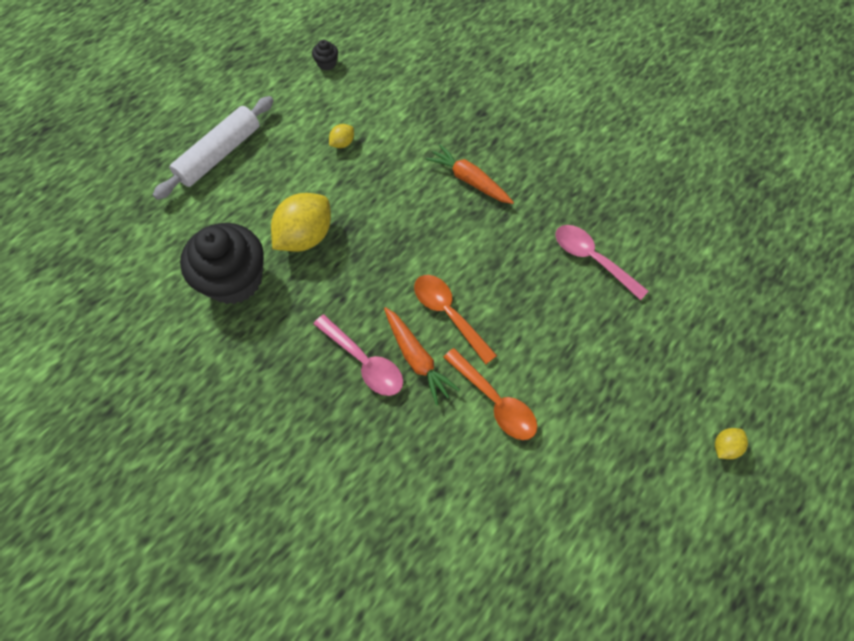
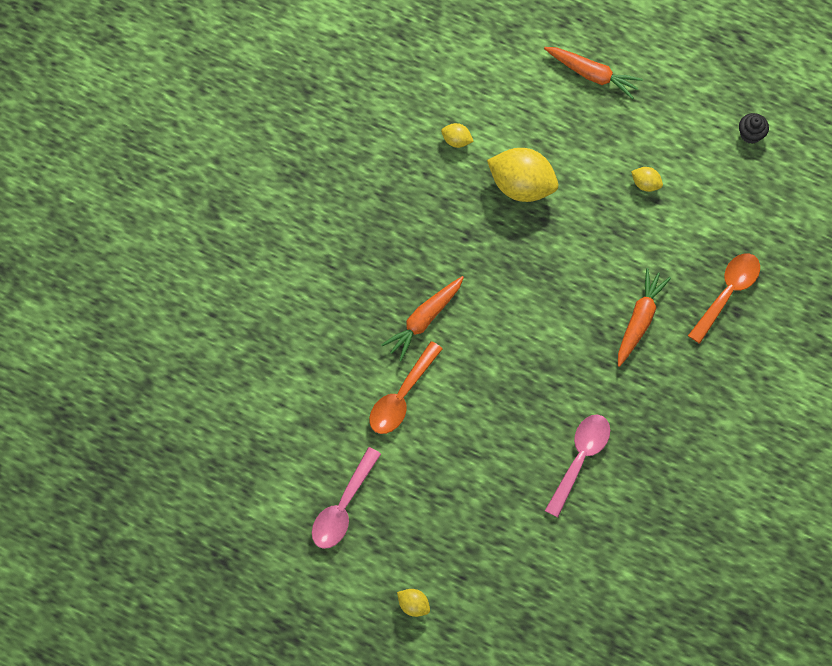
camera: 75 degrees right, 5 degrees up
white rolling pin [153,96,274,200] -> orange carrot [544,47,643,99]
black cupcake [180,223,264,304] -> yellow lemon [441,123,474,148]
pink spoon [314,315,403,396] -> pink spoon moved to [312,447,381,549]
orange spoon [414,275,497,364] -> orange spoon moved to [688,253,760,344]

